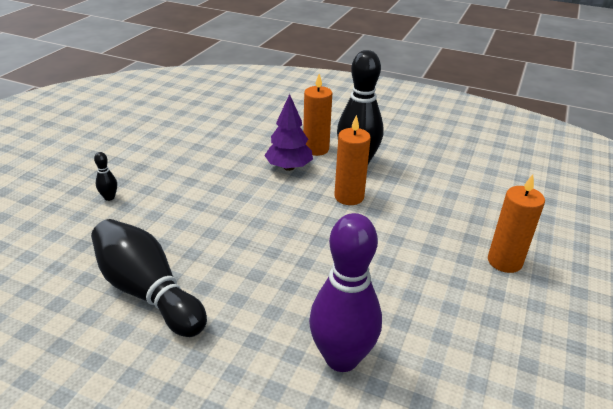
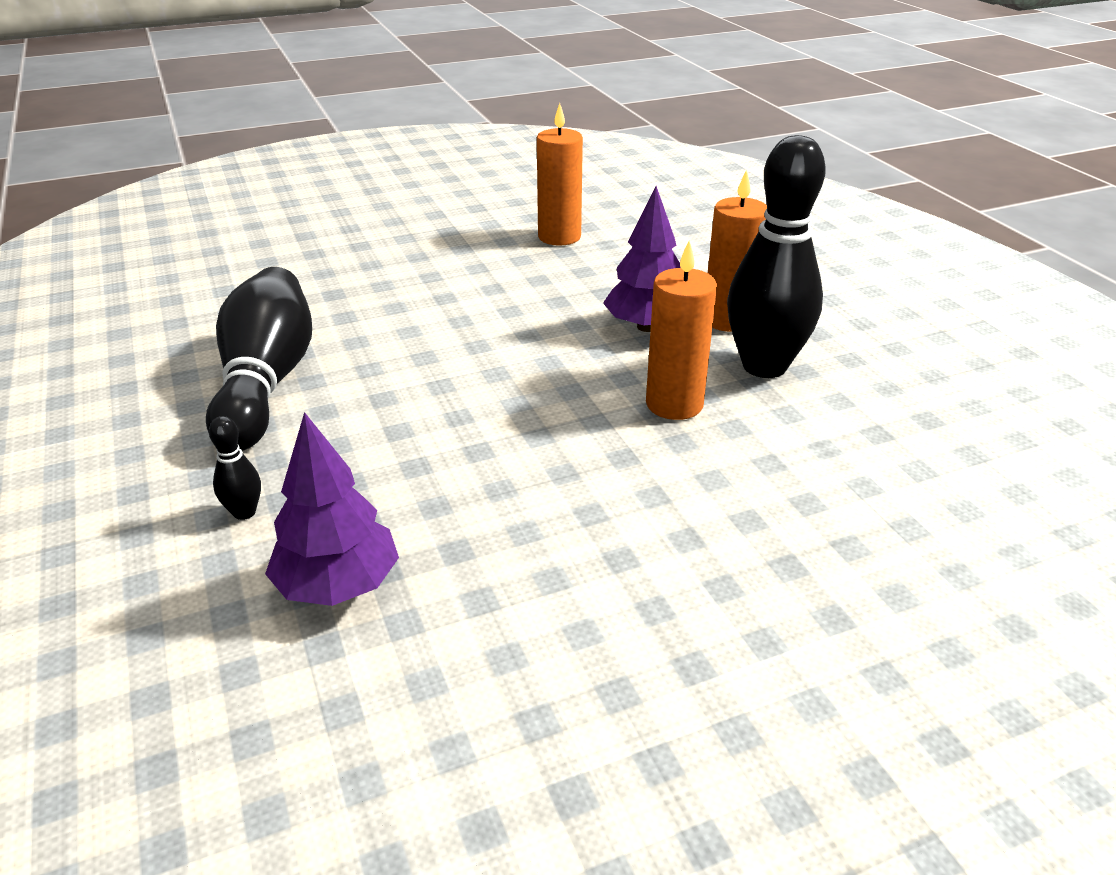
camera: 45 degrees right, 0 degrees up
black bowling pin [94,152,117,201] -> black bowling pin moved to [209,416,261,520]
purple bowling pin [309,213,382,372] -> purple tree [265,412,399,606]
orange candle [488,174,545,273] -> orange candle moved to [537,103,583,246]

